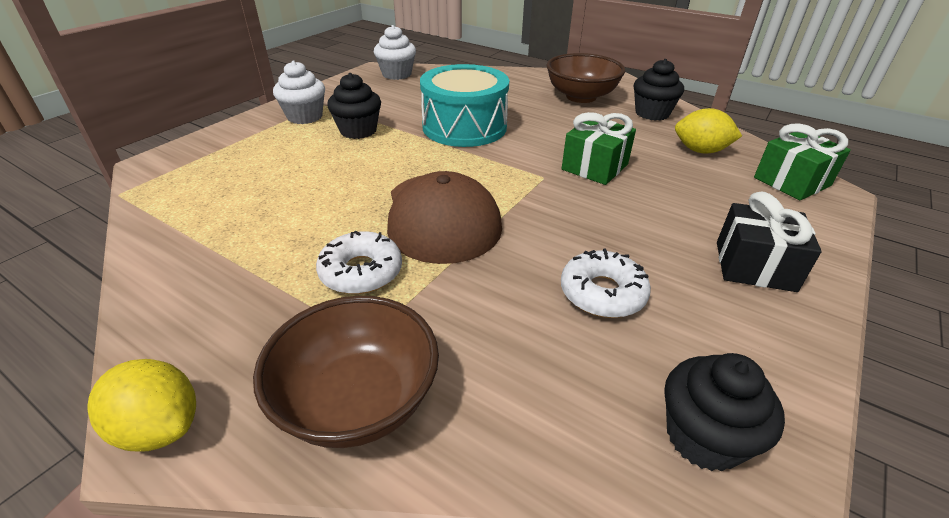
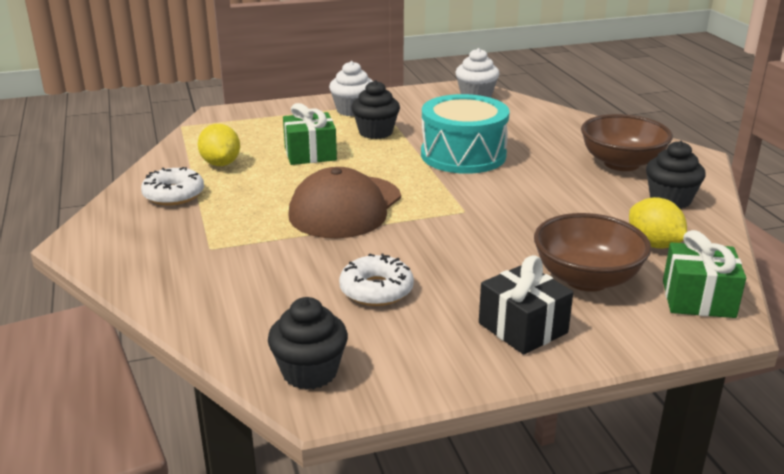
camera: 40 degrees right, 10 degrees down
yellow lemon [87,359,196,451] -> yellow lemon moved to [198,124,240,166]
brown bowl [253,296,439,448] -> brown bowl moved to [534,213,651,292]
white donut [316,231,402,294] -> white donut moved to [141,167,204,205]
green gift [562,112,636,185] -> green gift moved to [283,103,337,165]

